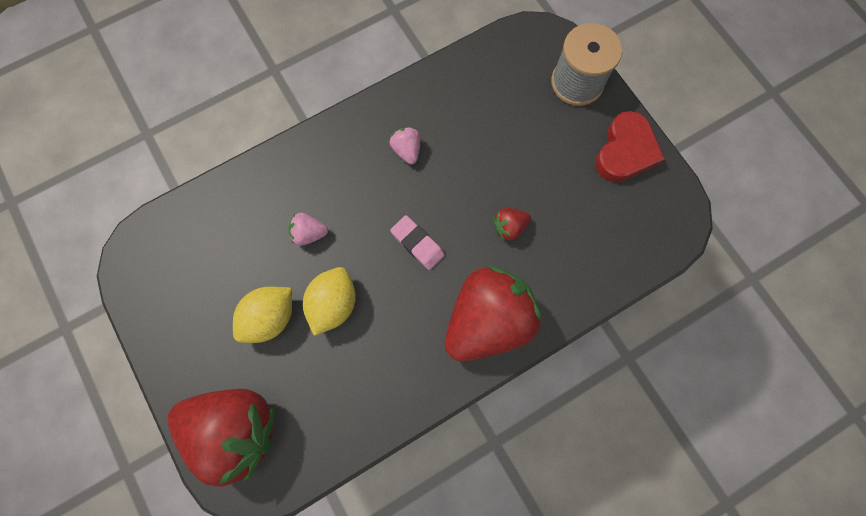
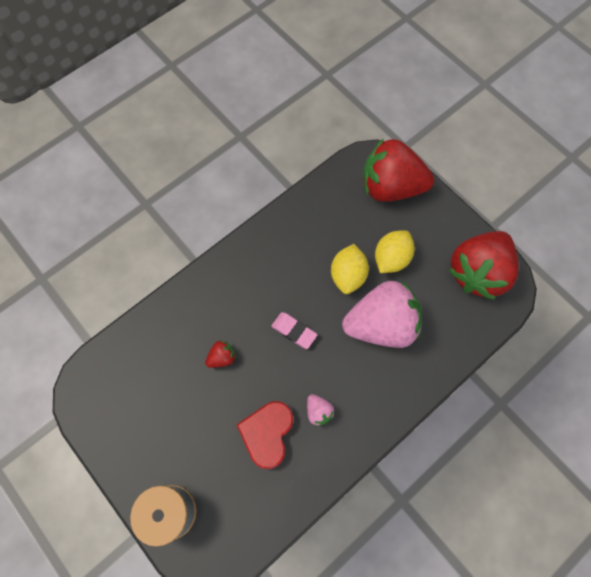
camera: 170 degrees right, 5 degrees down
pink strawberry [288,213,328,246] -> pink strawberry [342,280,422,348], size x2.50
red strawberry [445,266,541,361] -> red strawberry moved to [448,231,518,300]
red heart [595,111,665,182] -> red heart moved to [237,401,293,469]

